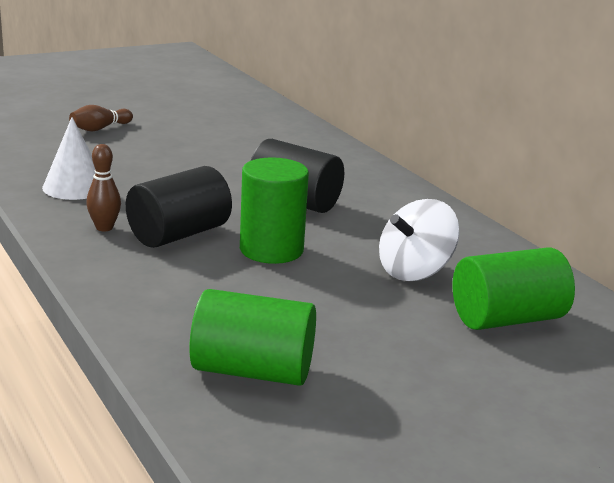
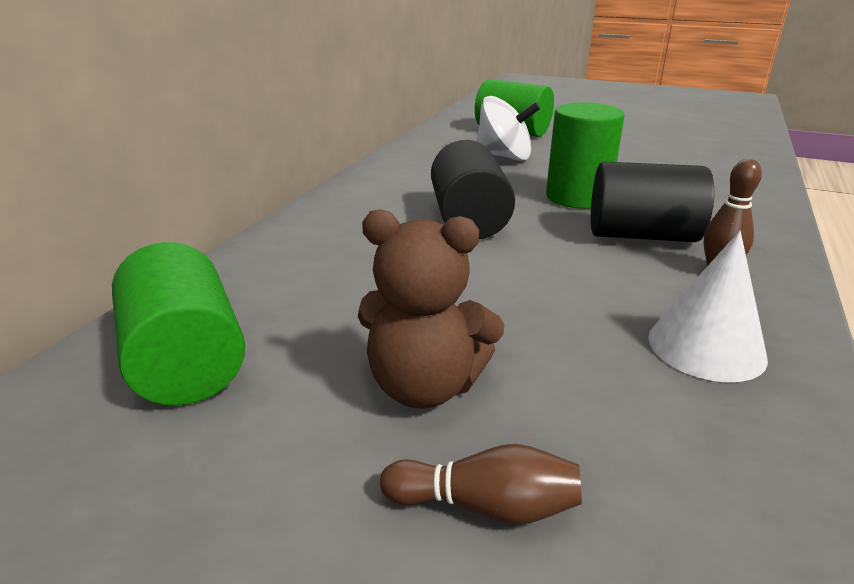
camera: 125 degrees left, 5 degrees up
green cylinder [189,289,316,386] -> green cylinder moved to [112,242,245,405]
none -> brown teddy bear [358,209,504,409]

